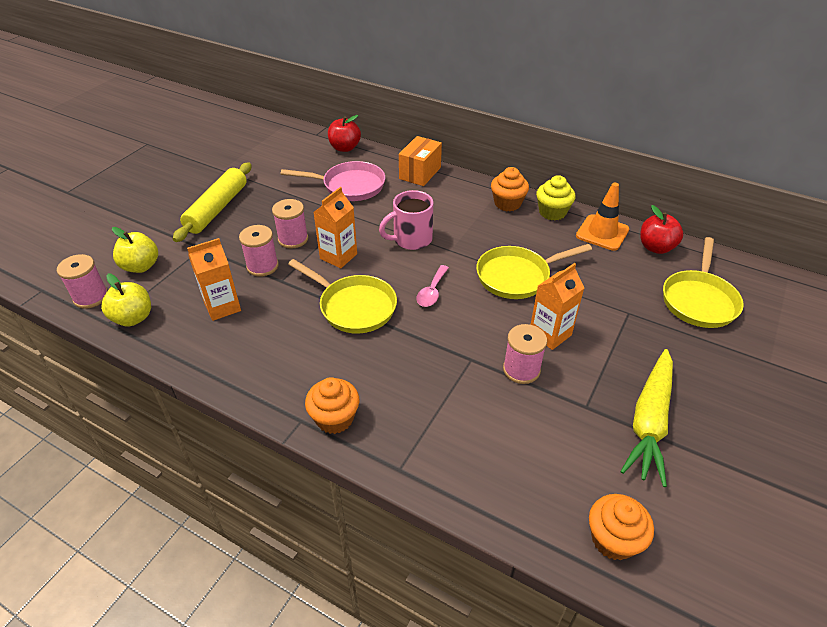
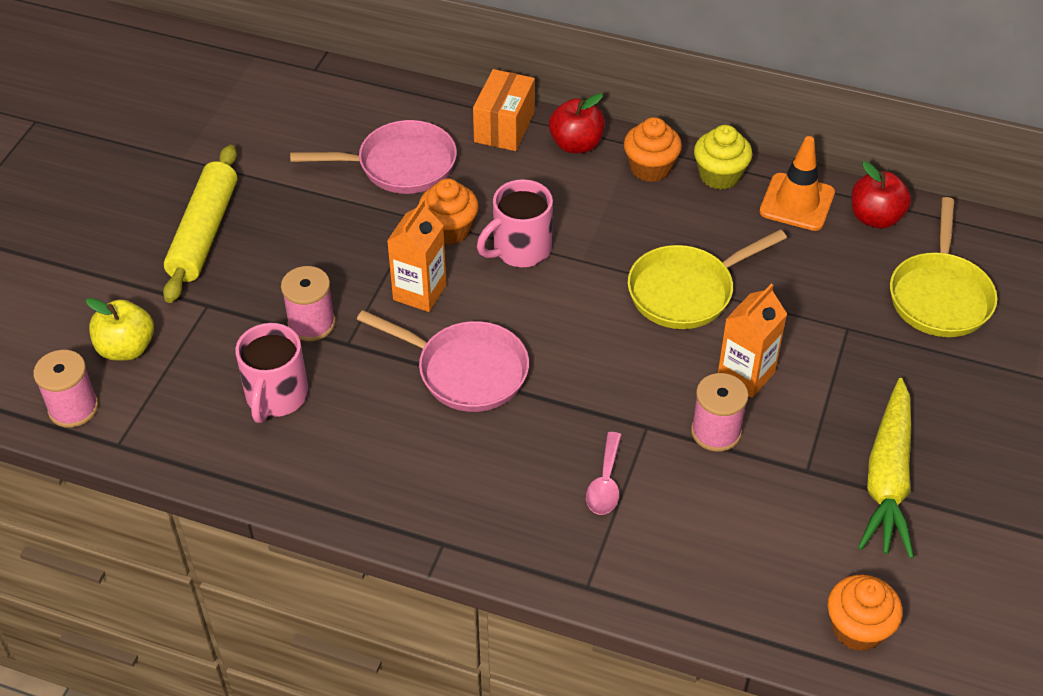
camera: 10 degrees left, 5 degrees up
yellow apple [101,273,151,326] -> none
orange carton [187,238,241,321] -> pink mug [235,323,308,423]
pink spool [272,199,308,249] -> none
yellow pan [288,259,397,333] -> pink pan [357,310,529,412]
orange cupcake [305,377,359,434] -> orange cupcake moved to [419,179,479,245]
red apple [328,115,361,152] -> red apple moved to [549,93,605,153]
pink spoon [416,265,449,307] -> pink spoon moved to [586,432,621,515]

